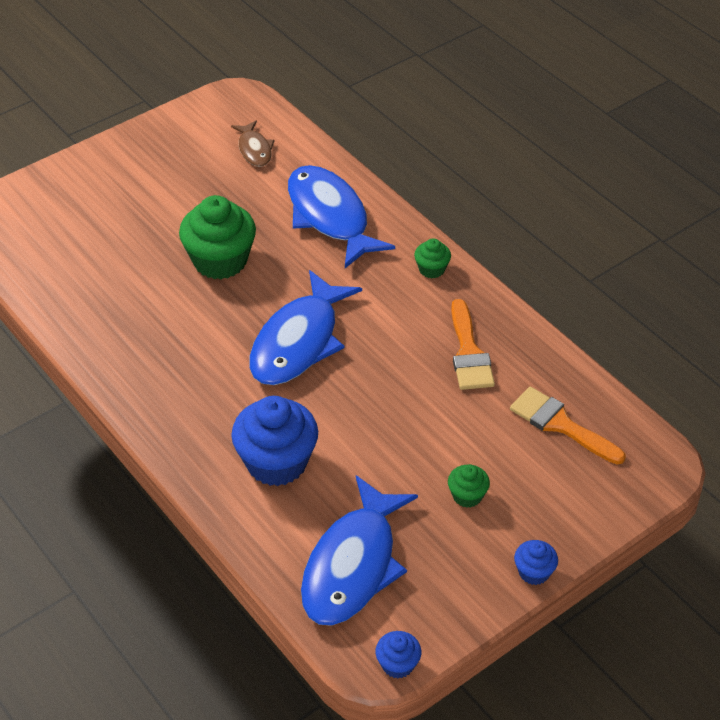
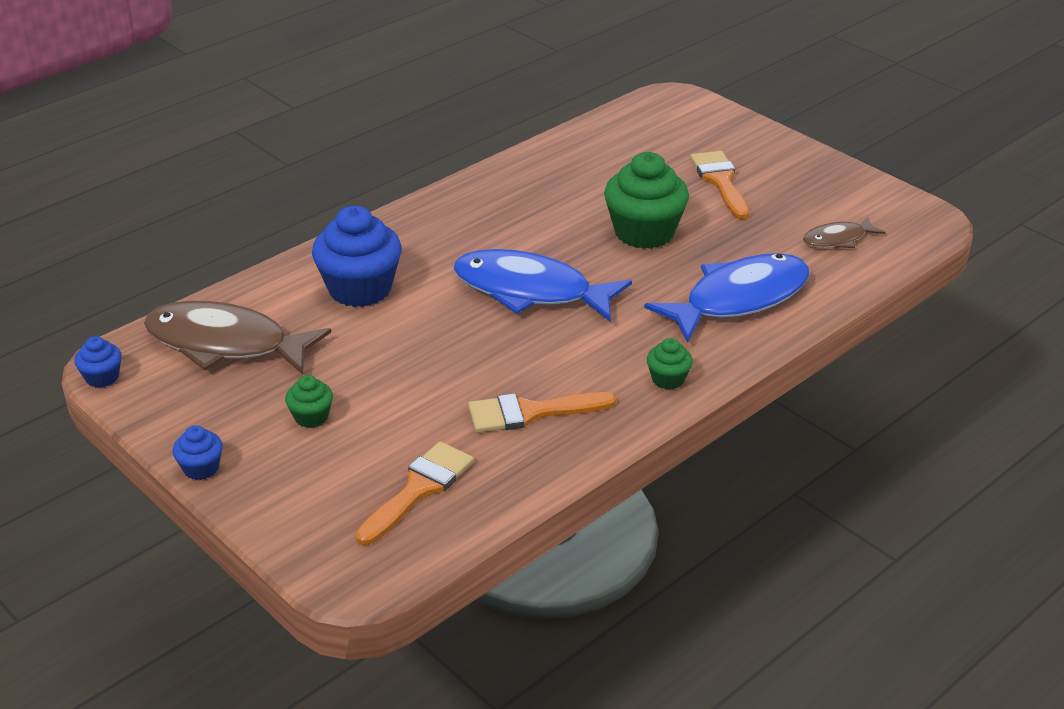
camera: 85 degrees right, 10 degrees down
blue fish [301,475,418,626] -> brown fish [144,301,331,375]
none -> orange brush [690,151,749,219]

